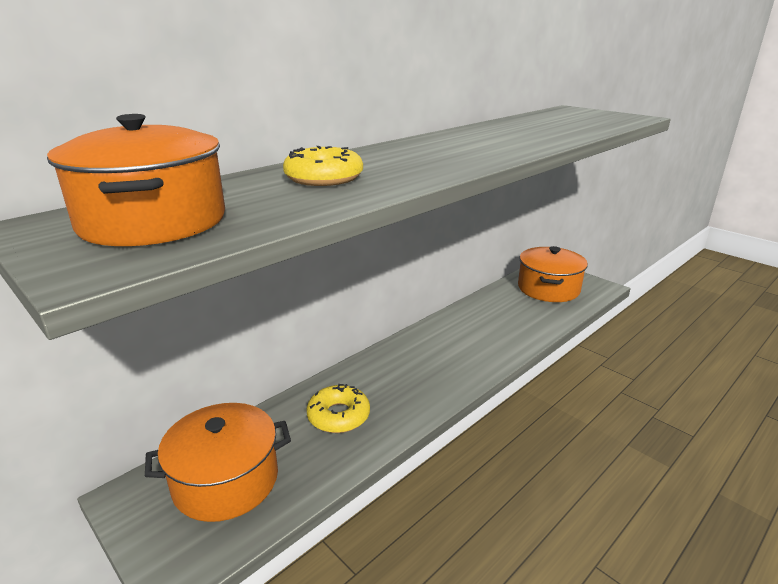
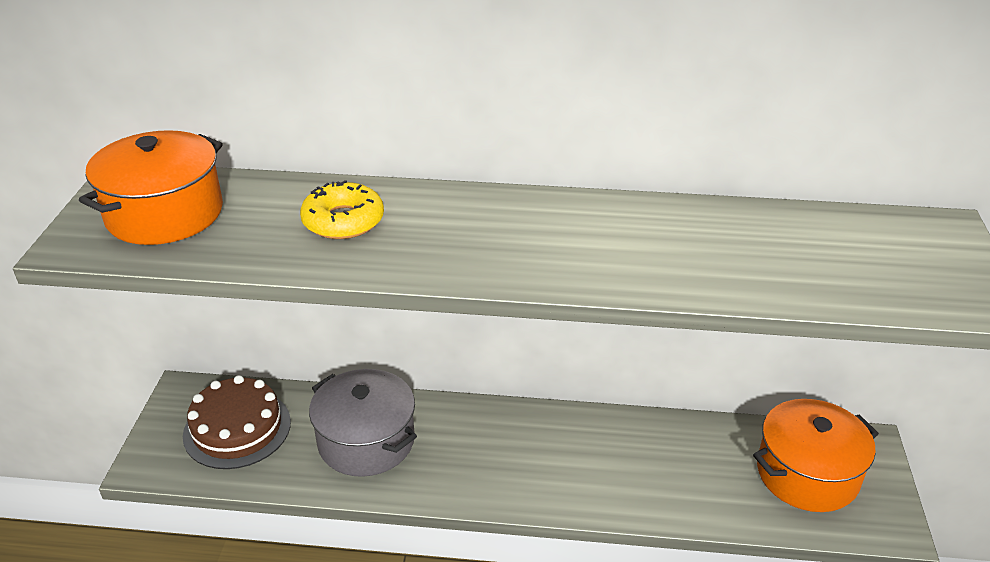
camera: 50 degrees right, 10 degrees up
orange pot [145,403,291,522] -> brown cake [183,375,291,469]
yellow donut [306,384,370,433] -> grey pot [309,369,417,477]

